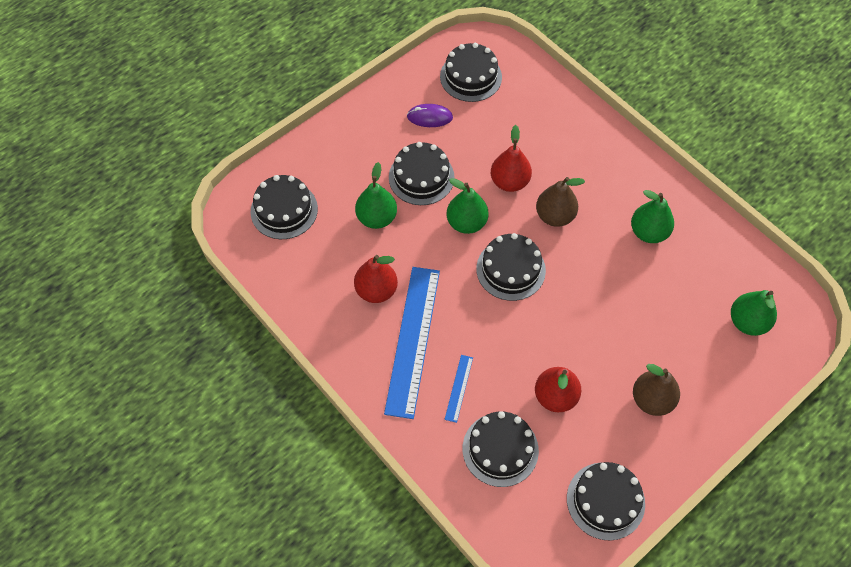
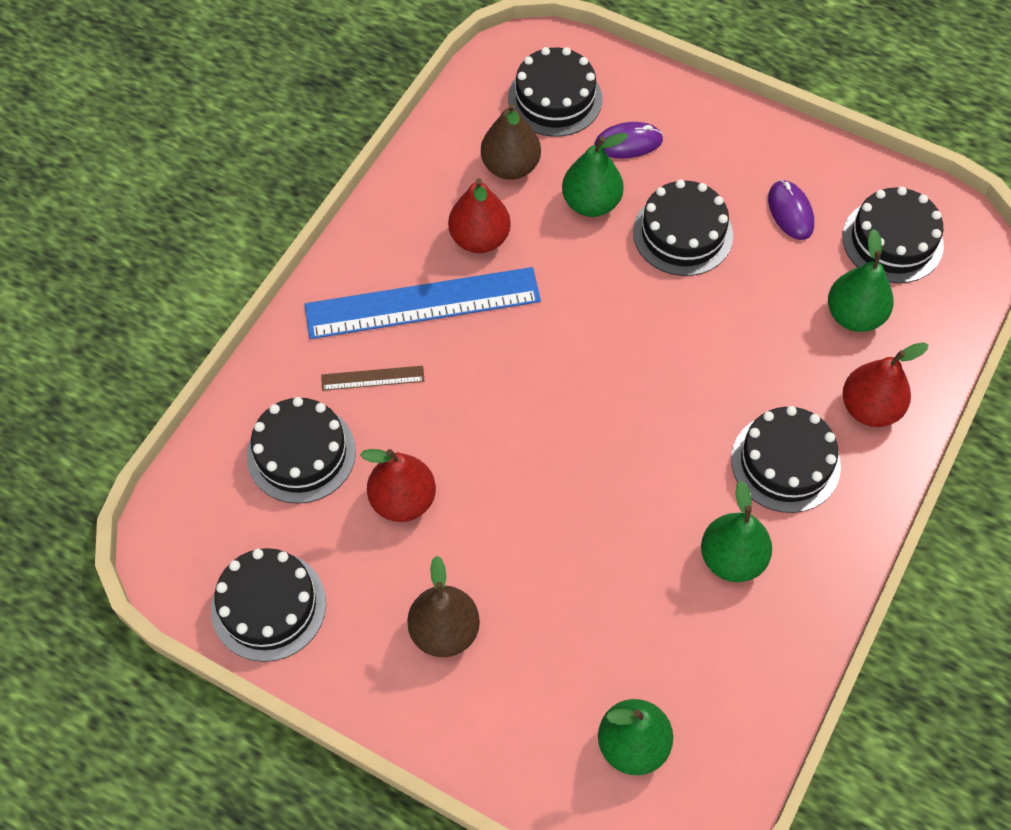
camera: 70 degrees right, 0 degrees up
blue ruler [444,355,473,423] -> brown ruler [321,366,424,391]
green pear [446,178,489,234] -> green pear moved to [828,229,894,332]
black cake [476,233,546,301] -> black cake moved to [731,406,841,513]
red pear [491,125,532,192] -> red pear moved to [843,342,928,427]
brown pear [536,177,585,227] -> brown pear moved to [481,103,541,180]
none -> purple mouse [594,122,663,159]

